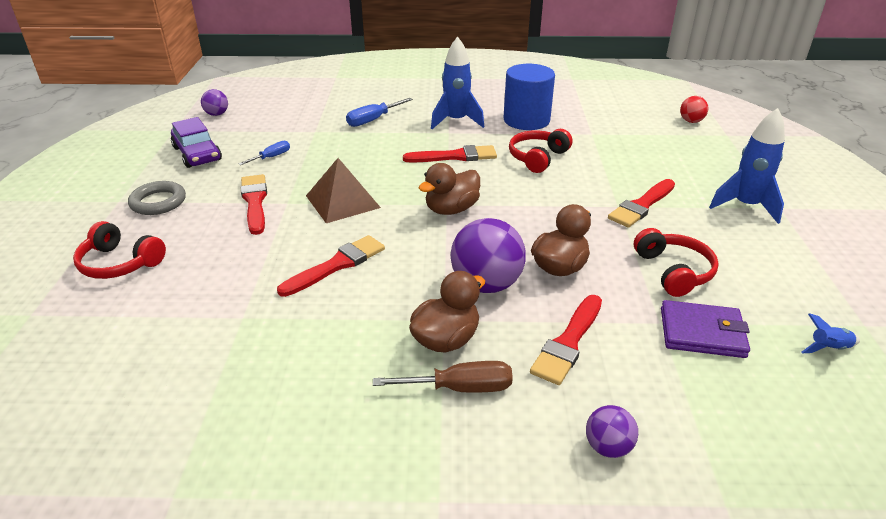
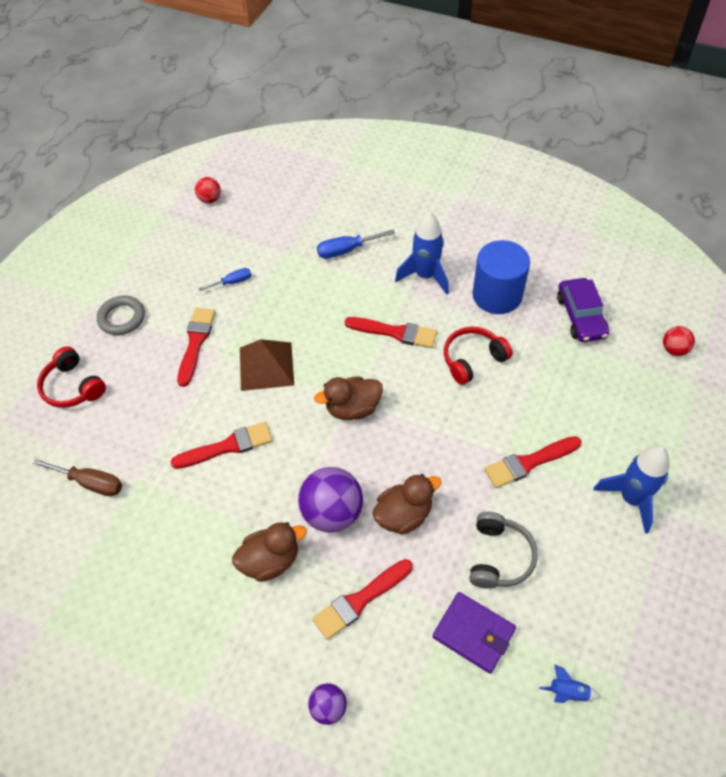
camera: 25 degrees right, 20 degrees up
purple car [171,117,222,168] -> purple car moved to [557,278,609,342]
purple ball [201,89,228,116] -> red ball [195,177,221,203]
brown screwdriver [373,361,513,393] -> brown screwdriver moved to [33,459,122,496]
red headphones [634,228,719,297] -> grey headphones [469,512,538,589]

